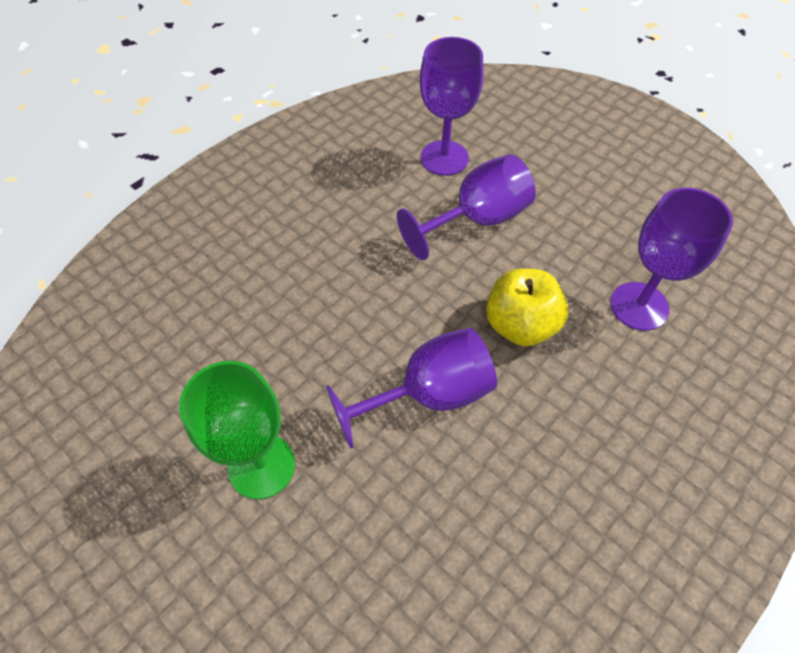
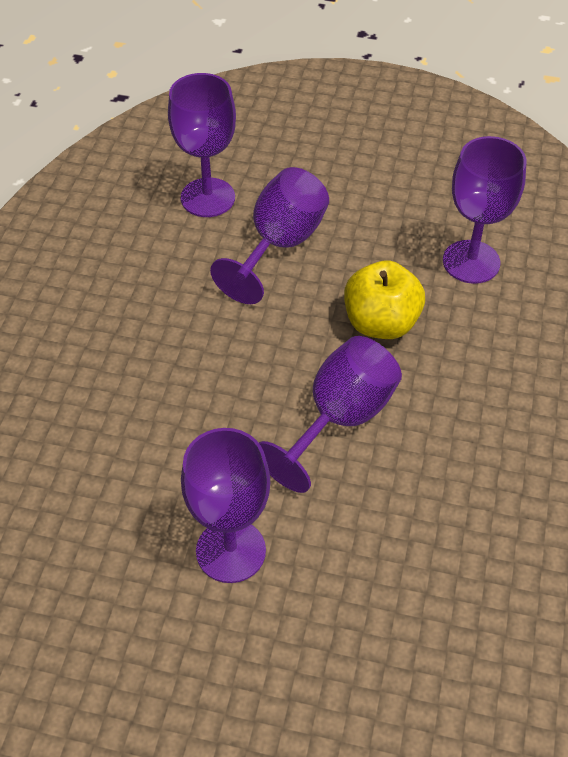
camera: 30 degrees left, 5 degrees down
green goblet [179,361,295,499] -> purple goblet [181,428,270,583]

